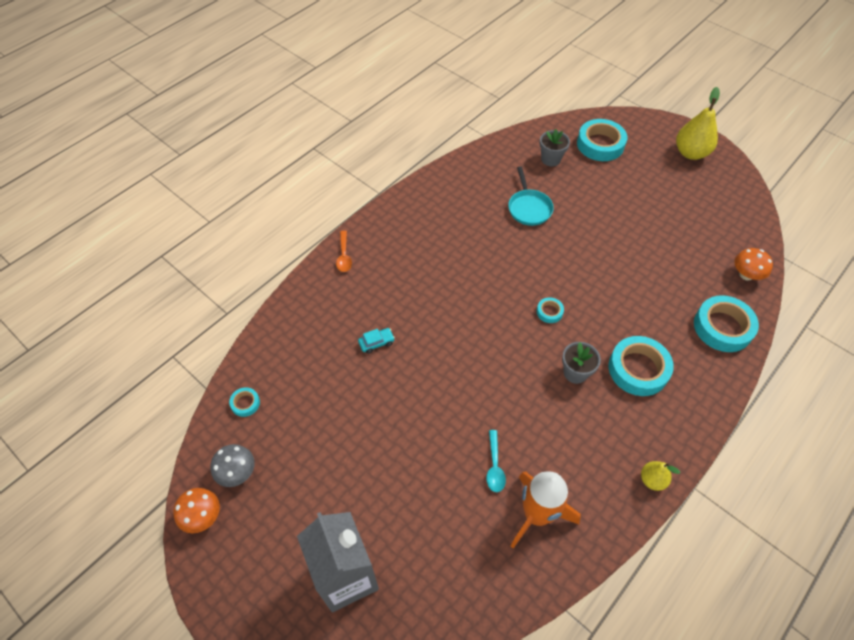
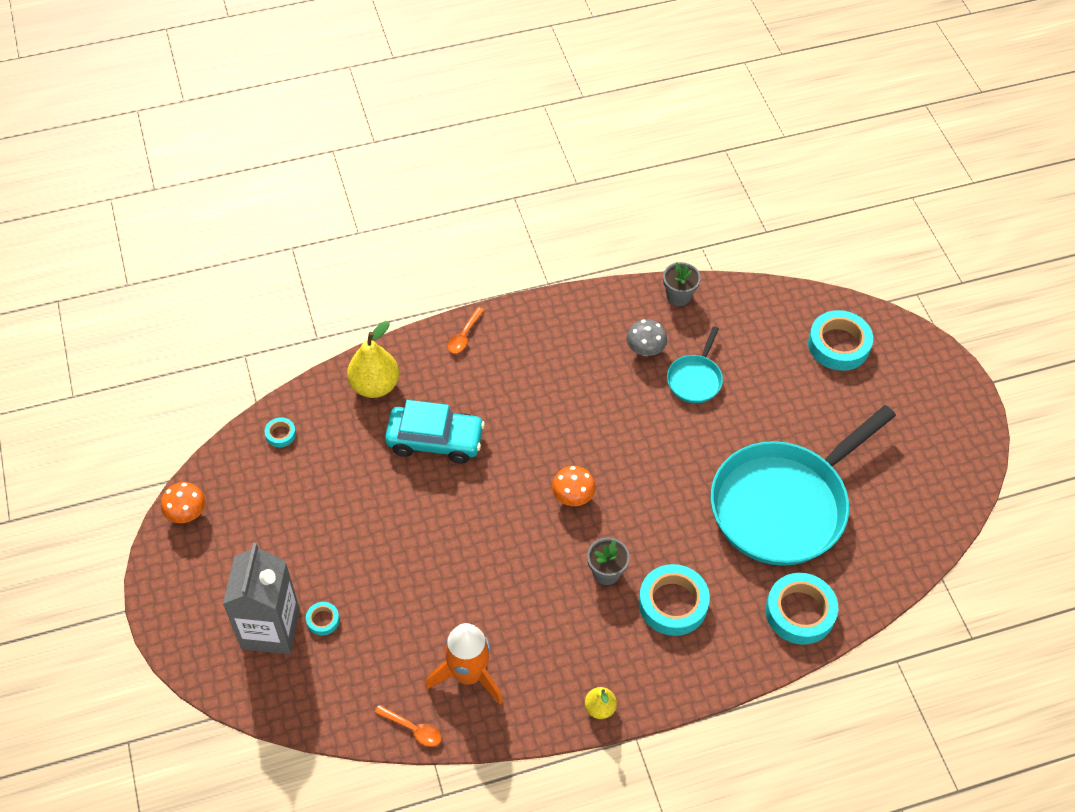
camera: 30 degrees right, 0 degrees up
grey mushroom [210,444,255,487] -> grey mushroom moved to [626,319,667,356]
turquoise car [358,328,395,354] -> turquoise car [385,400,485,464], size x2.43
turquoise spoon [486,430,506,492] -> none
turquoise tape [537,297,564,323] -> turquoise tape moved to [306,602,340,635]
grey flower pot [540,129,570,166] -> grey flower pot moved to [663,262,701,306]
yellow pear [676,87,720,160] -> yellow pear moved to [347,321,399,398]
orange mushroom [734,248,773,281] -> orange mushroom moved to [552,466,596,506]
none -> orange spoon [374,705,441,747]
none -> turquoise pan [711,405,896,566]

